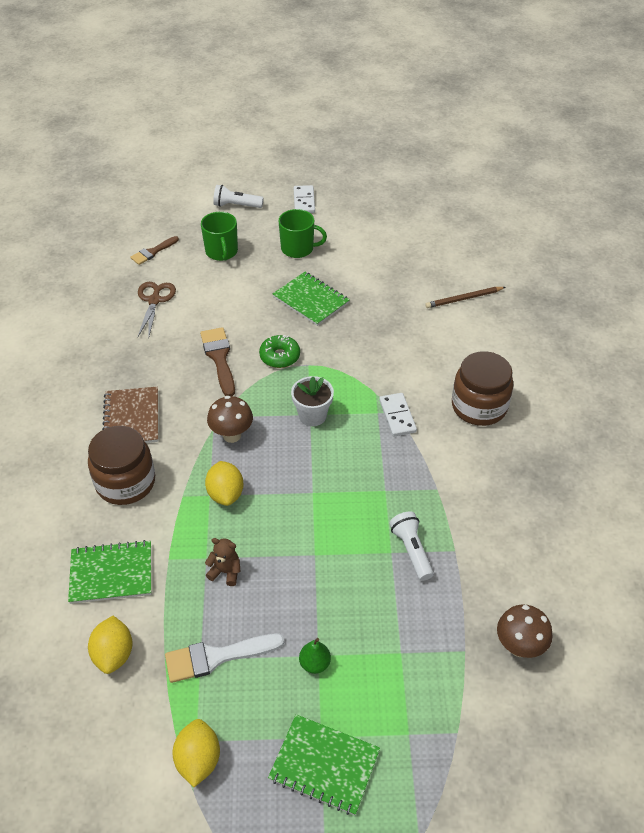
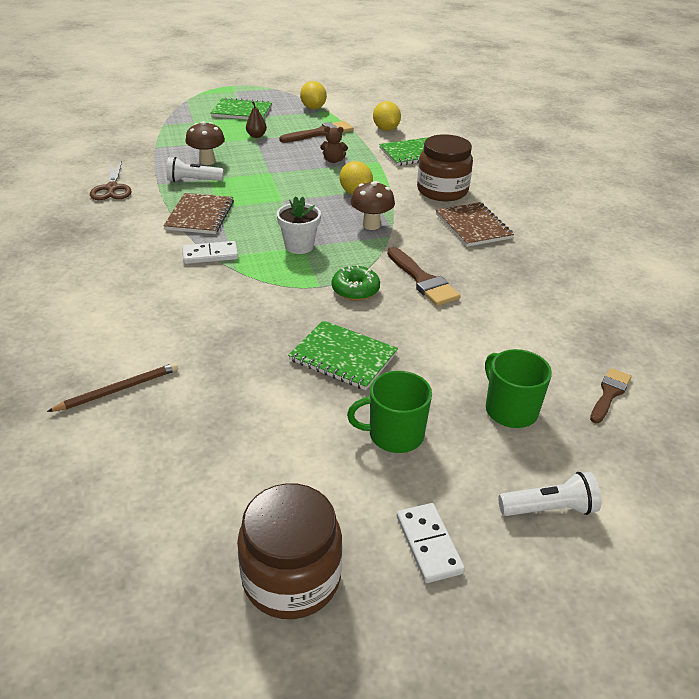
camera: 165 degrees right, 10 degrees down
brown scissors [138,282,176,337] -> brown scissors moved to [90,161,132,200]
white brush [165,634,284,683] -> brown brush [279,121,354,143]
green pear [299,638,331,674] -> brown pear [246,101,267,138]
white domino [379,393,417,437] -> white domino turned 75 degrees counterclockwise [182,241,238,264]
white flashlight [389,511,434,581] -> white flashlight turned 120 degrees clockwise [167,157,224,182]
brown jar [452,351,514,426] -> brown jar moved to [237,483,342,619]
brown mushroom [497,605,553,658] -> brown mushroom moved to [185,121,225,165]
none -> brown notebook [163,193,234,234]

